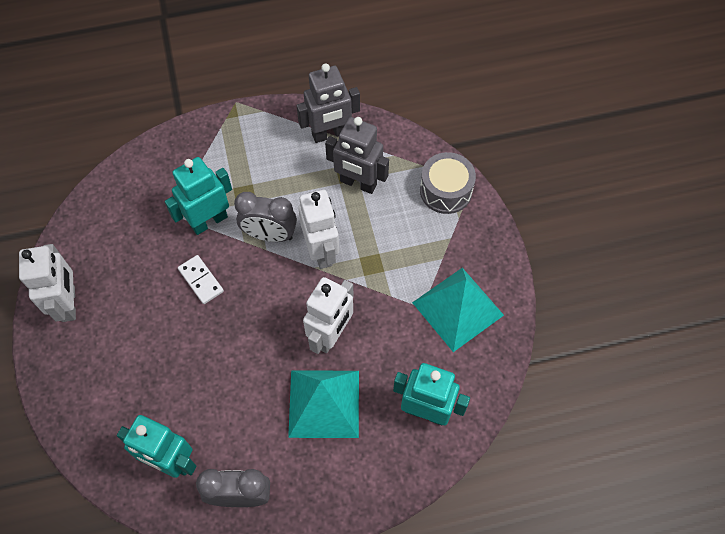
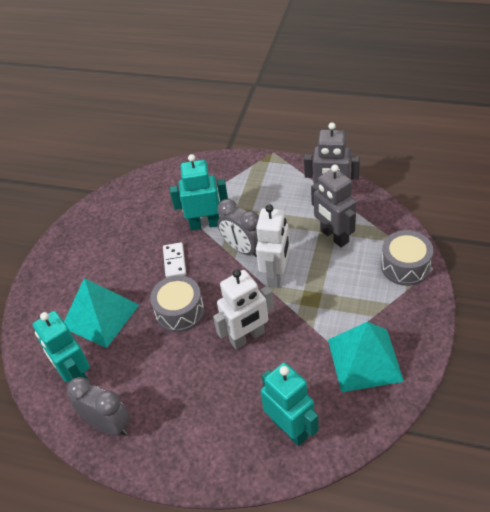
camera: 35 degrees right, 15 degrees down
white robot [19,244,76,322] -> none
turquoise pyramid [288,370,359,438] -> turquoise pyramid moved to [64,278,139,348]
none -> grey drum [150,275,204,333]

